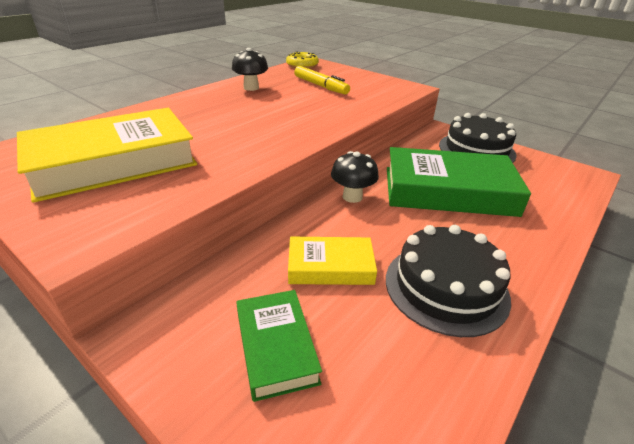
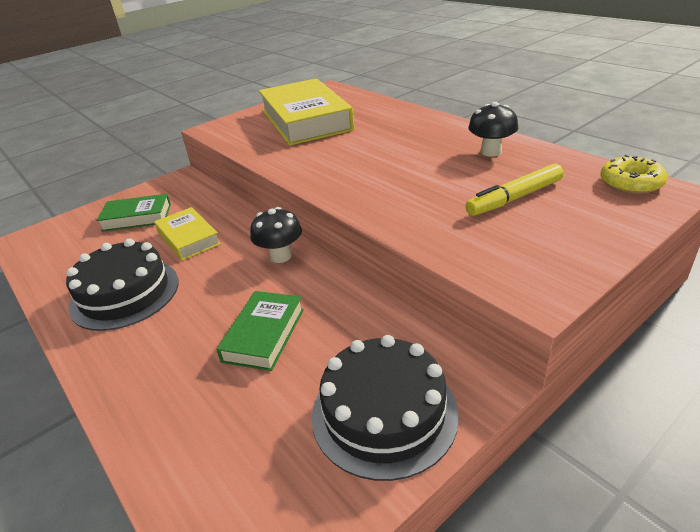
camera: 105 degrees right, 0 degrees up
yellow book [288,237,377,285] -> yellow book turned 45 degrees counterclockwise [154,207,221,261]
green book [387,147,531,217] -> green book [216,291,304,371], size x0.52

